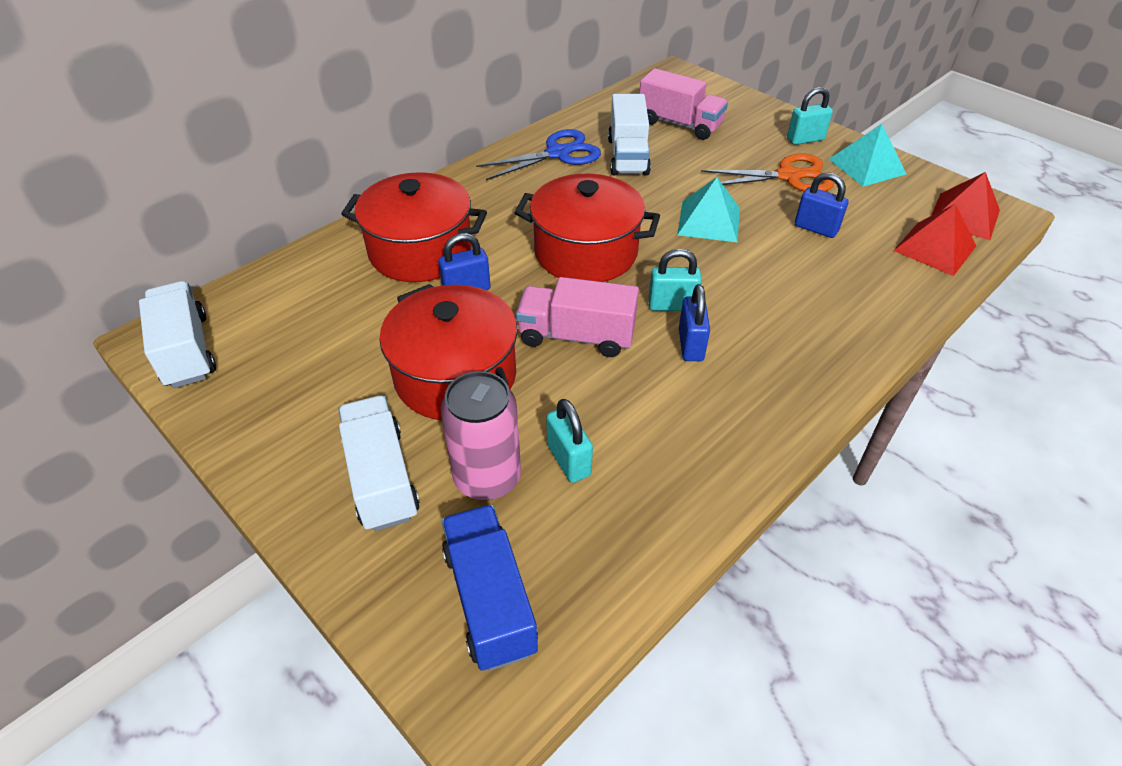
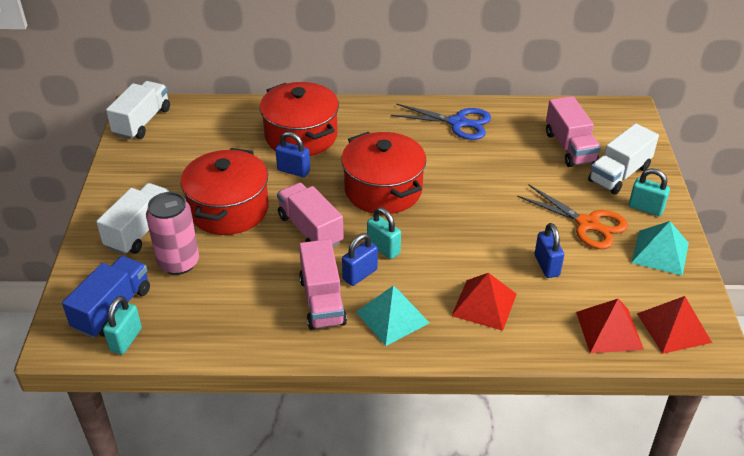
camera: 45 degrees right, 5 degrees down
turquoise padlock [546,399,593,483] -> turquoise padlock moved to [103,296,142,354]
white truck [608,94,651,175] -> white truck moved to [588,123,659,195]
turquoise pyramid [677,177,740,242] -> turquoise pyramid moved to [356,286,429,346]
none -> pink truck [299,239,347,330]
none -> red pyramid [451,273,517,331]

